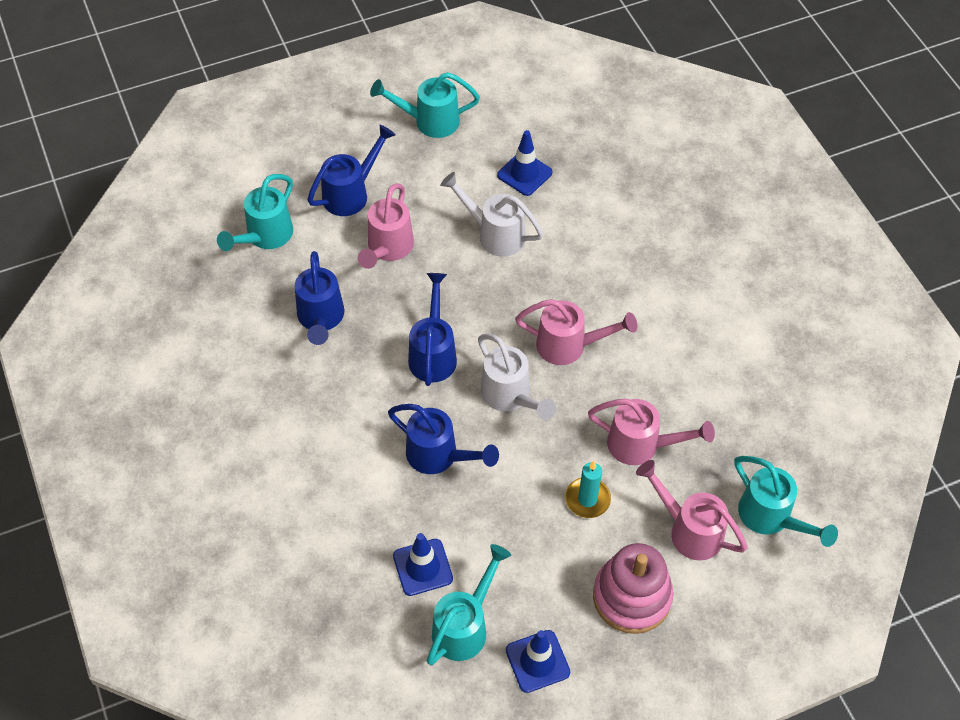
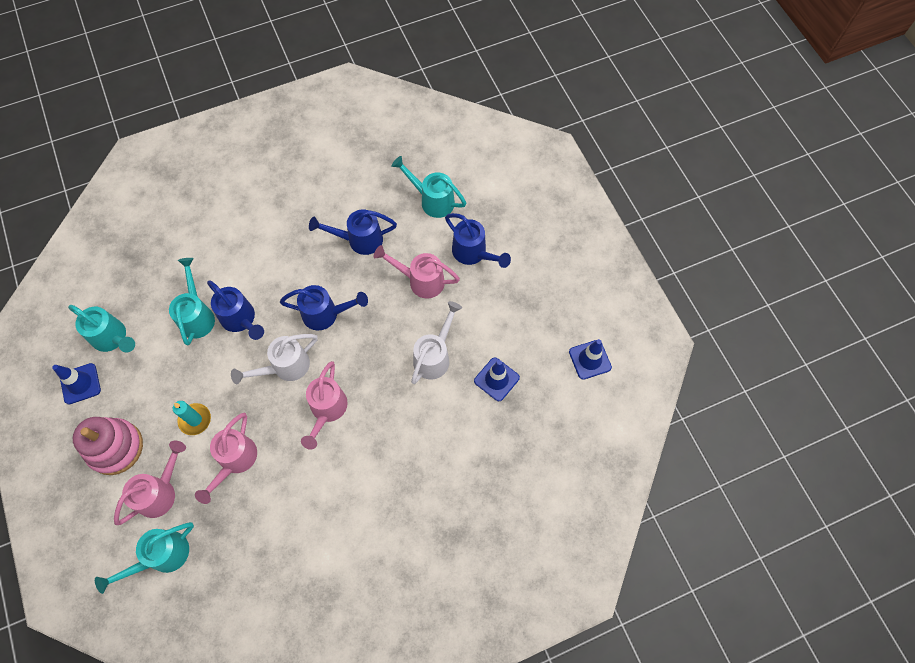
camera: 90 degrees right, 10 degrees up
turquoise watering can [370,72,480,138] -> turquoise watering can moved to [169,258,215,345]
blue watering can [388,404,499,474] -> blue watering can turned 75 degrees counterclockwise [207,281,264,340]
blue traffic cone [393,533,453,596] -> blue traffic cone moved to [569,339,612,380]

